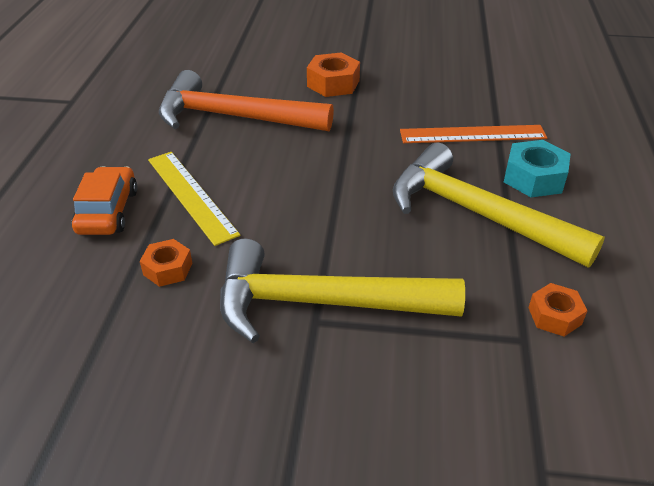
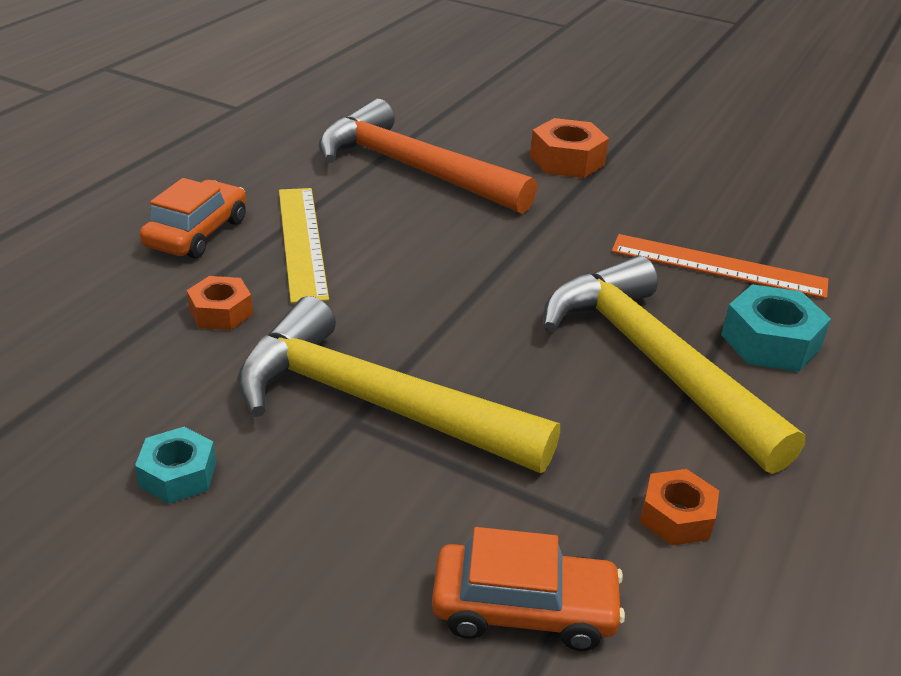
camera: 20 degrees right, 5 degrees down
none -> turquoise nut [135,427,216,504]
none -> orange car [432,527,625,651]

